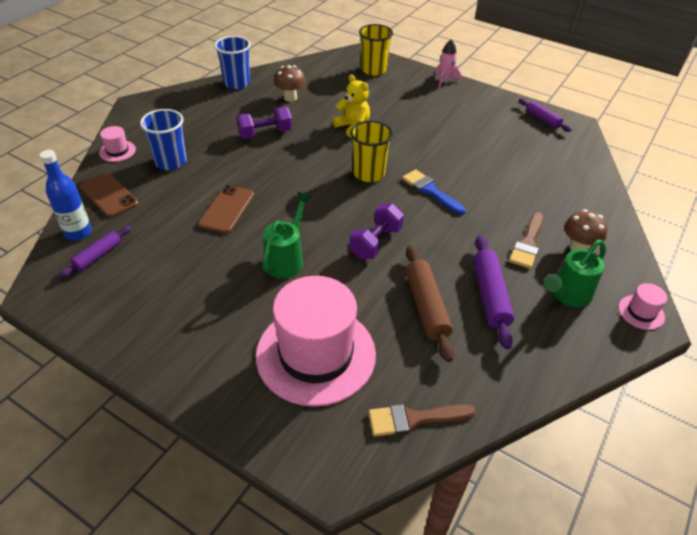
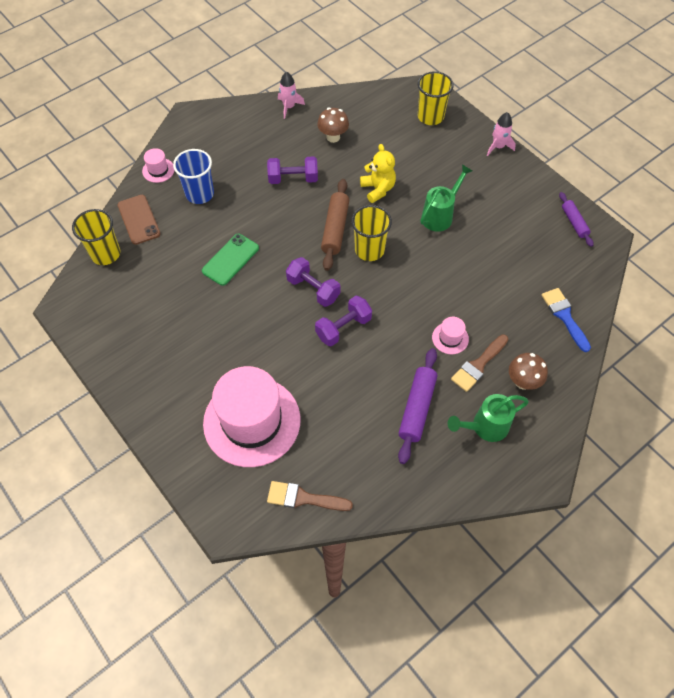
camera: 20 degrees right, 15 degrees up
blue bottle [39,150,92,240] -> yellow cup [72,209,120,265]
purple rolling pin [58,225,132,278] -> none
brown phone [198,185,254,234] -> green phone [202,234,259,286]
blue cup [214,36,250,89] -> pink rocket [278,72,305,119]
green watering can [263,192,312,279] -> green watering can moved to [420,165,472,232]
blue brush [402,169,466,215] -> blue brush moved to [541,288,591,352]
brown rolling pin [406,245,454,362] -> brown rolling pin moved to [321,179,349,271]
pink hat [619,283,667,330] -> pink hat moved to [432,317,469,354]
none -> purple dumbbell [286,257,340,307]

